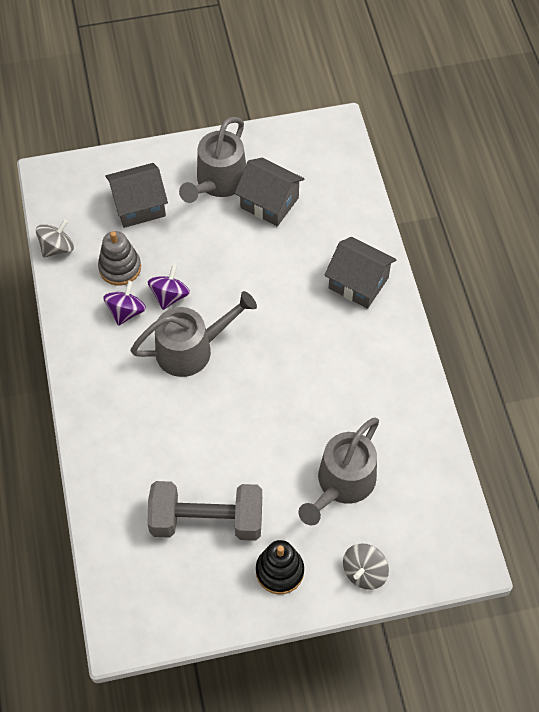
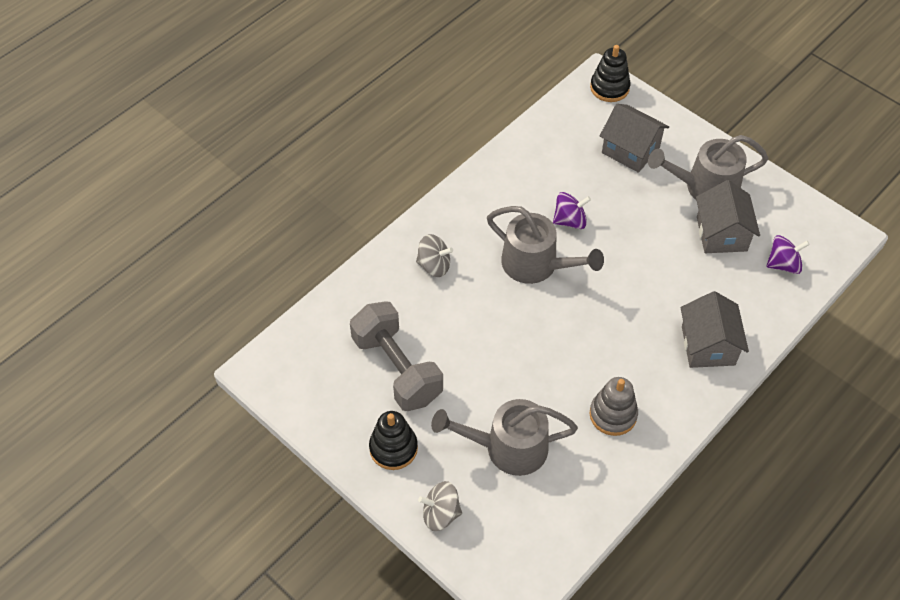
camera: 55 degrees right, 5 degrees down
grey spinning top [36,219,74,258] -> grey spinning top moved to [416,234,453,277]
grey stacking toy [98,231,141,285] -> grey stacking toy moved to [590,377,638,436]
purple spinning top [103,281,146,326] -> purple spinning top moved to [766,235,810,274]
none -> black stacking toy [590,45,630,102]

